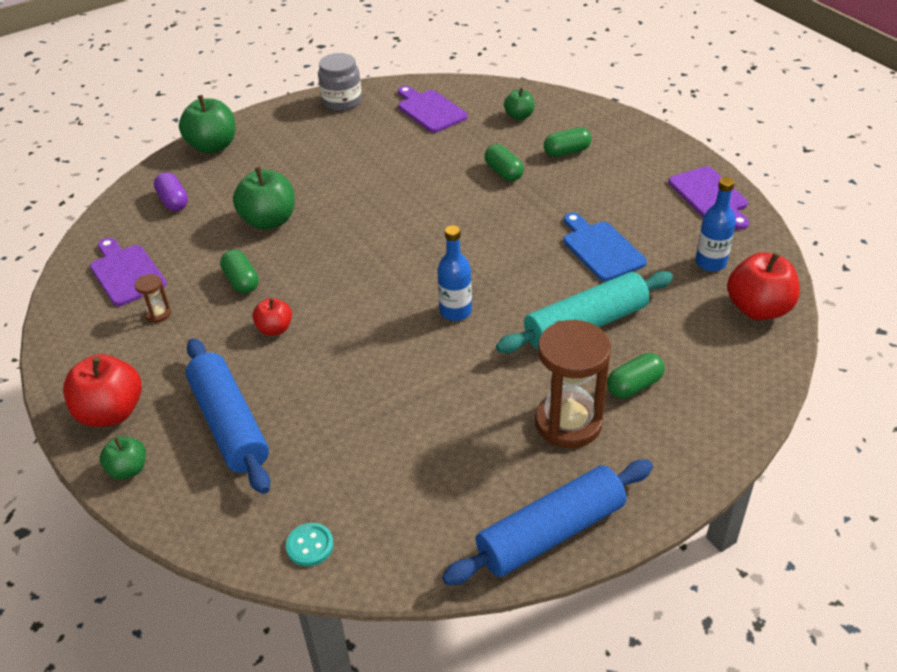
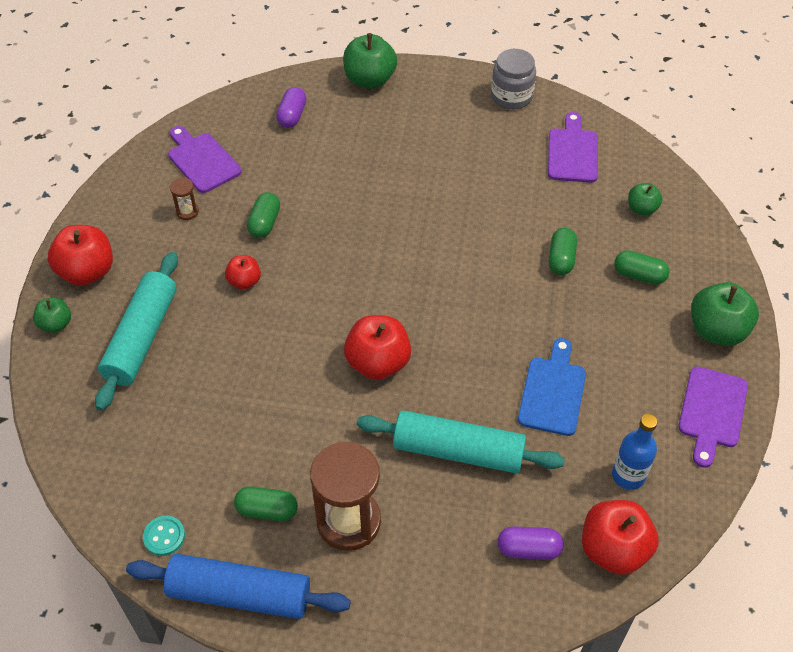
camera: 40 degrees right, 10 degrees up
purple cutting board [90,238,167,306] -> purple cutting board turned 45 degrees counterclockwise [168,126,242,193]
blue rolling pin [185,338,270,494] -> turquoise rolling pin [95,252,178,411]
green apple [233,167,295,230] -> green apple moved to [691,282,759,346]
turquoise button [286,523,334,566] -> turquoise button moved to [143,516,185,556]
blue bottle [437,225,472,321] -> red apple [344,315,411,380]
green capsule [607,353,665,398] -> green capsule moved to [234,486,298,521]
none -> purple capsule [498,526,564,560]

